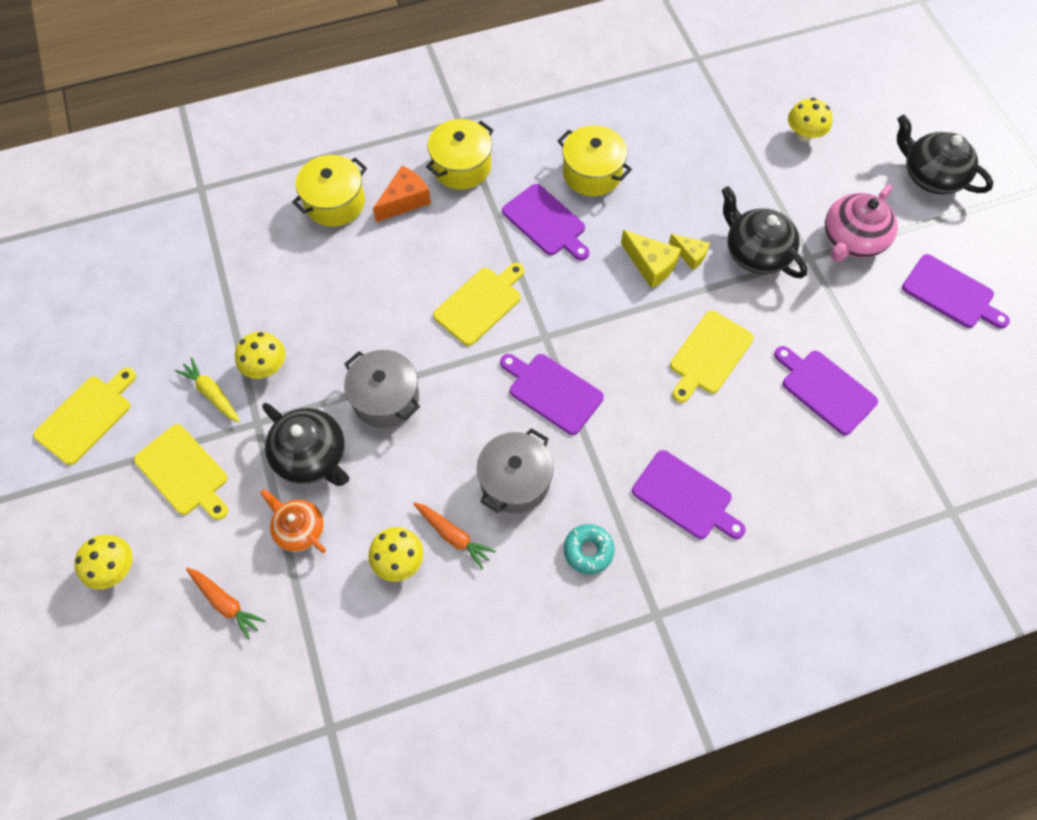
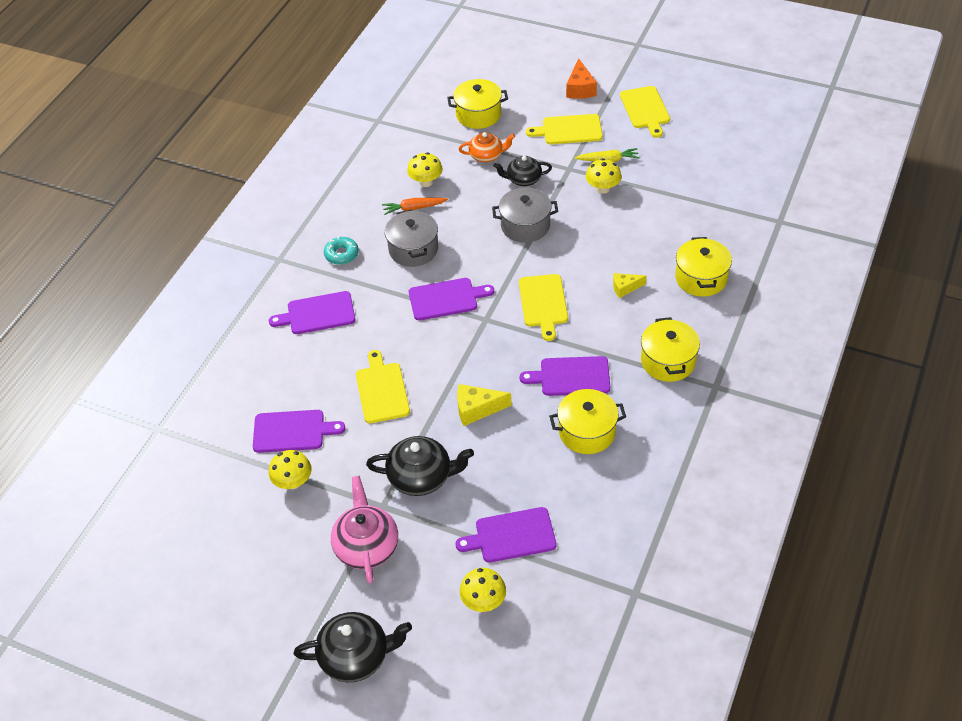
camera: 135 degrees right, 15 degrees down
yellow mushroom [74,535,133,589] -> yellow mushroom moved to [269,450,312,489]
orange carrot [186,568,266,640] -> yellow pot [447,79,508,129]
black teapot [262,403,350,486] -> black teapot [494,156,552,186], size x0.65
orange cheese [373,165,431,222] -> orange cheese moved to [566,58,597,99]
yellow cheese [669,234,710,270] -> yellow cheese moved to [613,273,647,298]
purple cutting board [902,254,1010,329] -> purple cutting board moved to [456,507,556,563]

